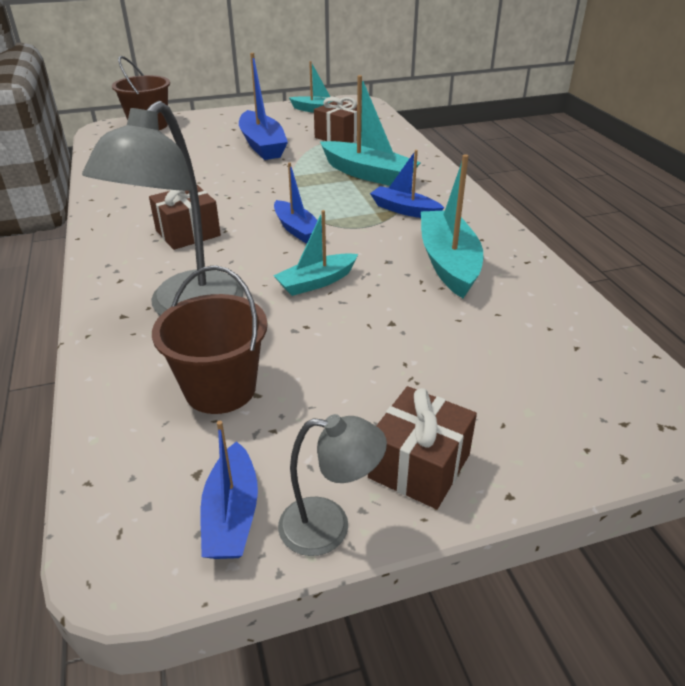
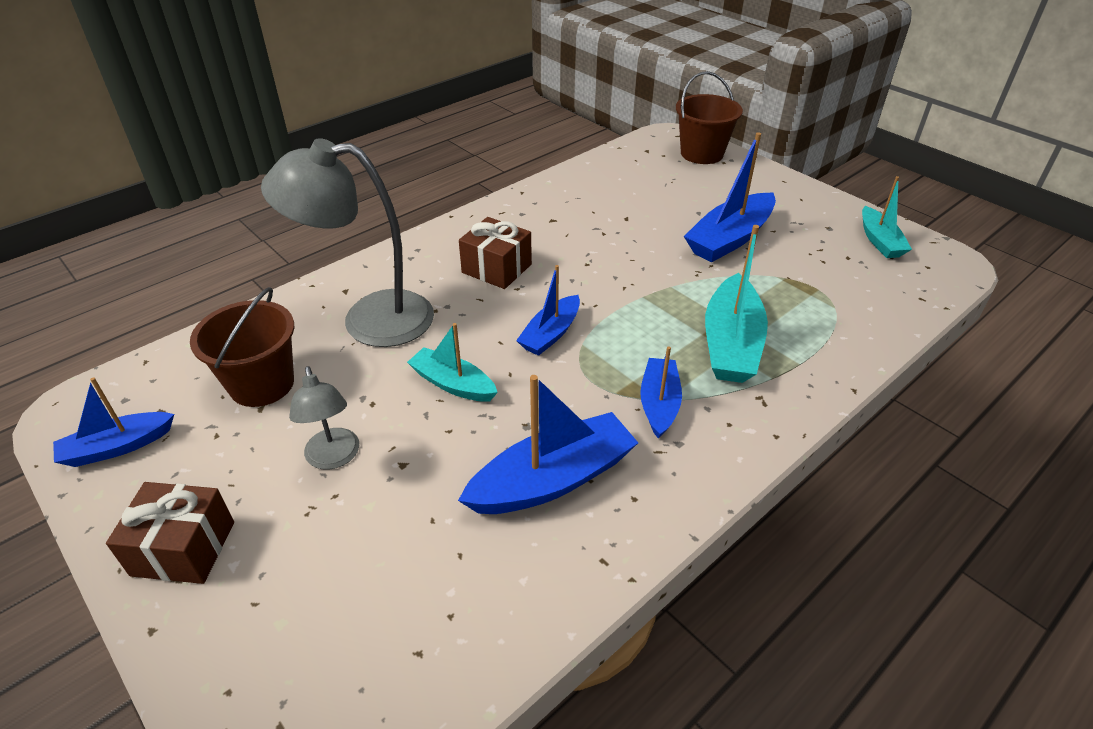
camera: 65 degrees right, 5 degrees up
grey lamp [278,414,387,556] -> grey lamp moved to [289,366,359,469]
brown gift [314,97,362,143] -> none
turquoise boat [421,154,483,298] -> blue boat [458,375,638,514]

